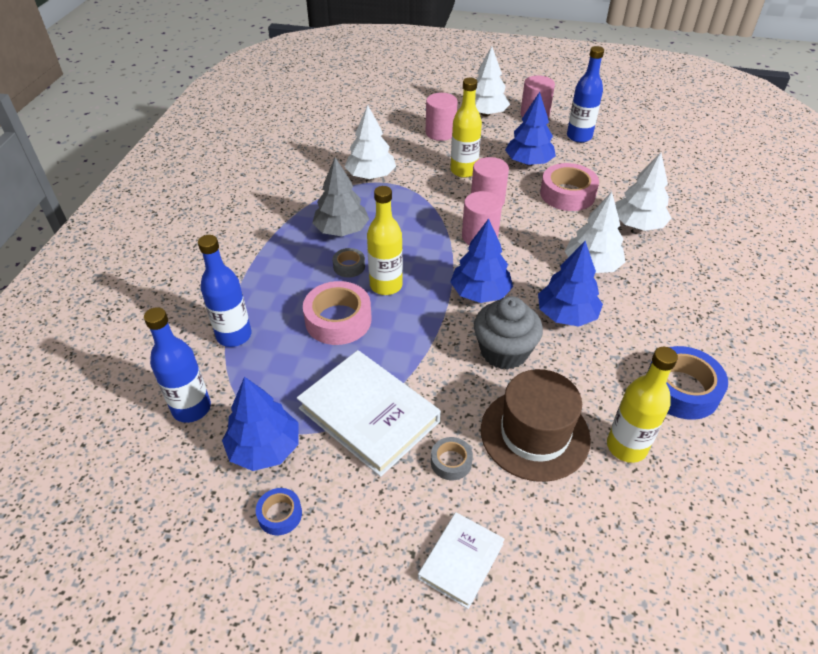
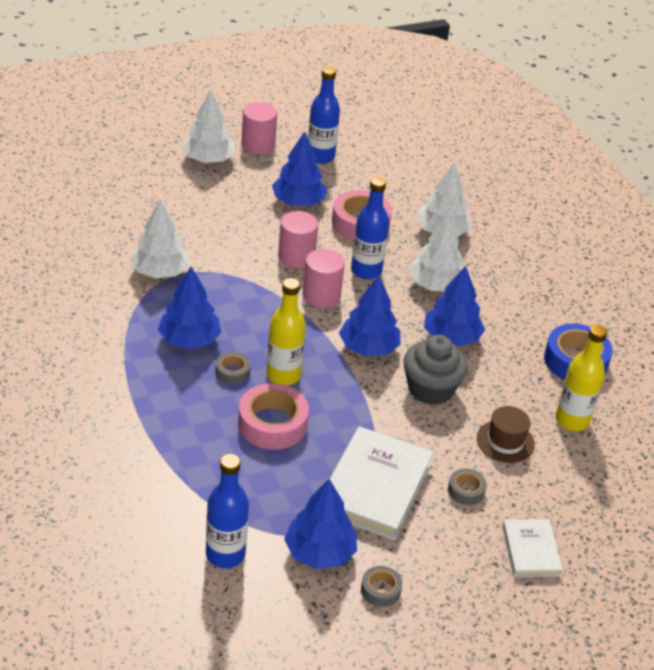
camera: 40 degrees left, 5 degrees down
blue bottle [198,235,252,347] -> blue bottle moved to [351,177,389,279]
blue tape [256,488,302,536] -> grey tape [361,566,402,607]
white book [297,350,441,477] -> white book turned 75 degrees counterclockwise [330,426,433,540]
grey tree [312,157,369,236] -> blue tree [158,267,221,349]
pink cylinder [426,93,458,141] -> none
yellow bottle [450,78,482,178] -> none
brown hat [481,369,591,482] -> brown hat [477,406,535,463], size x0.60

